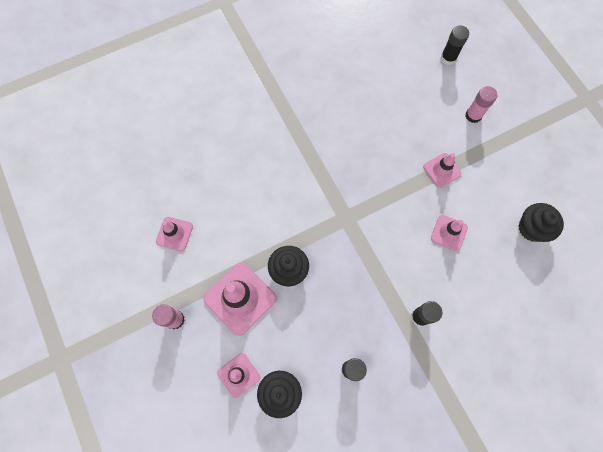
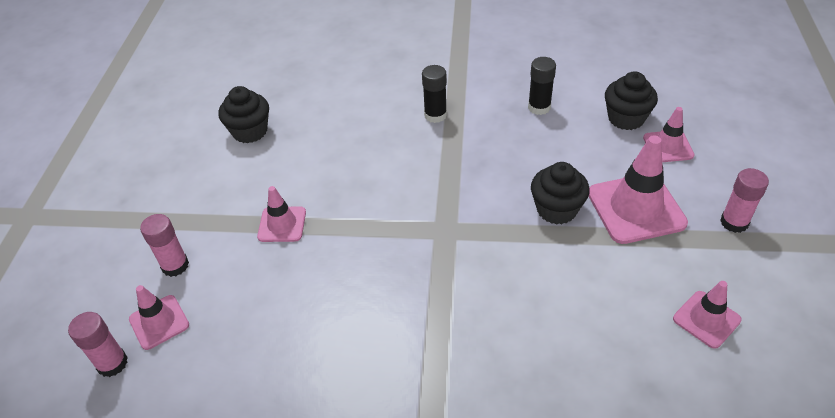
camera: 145 degrees left, 25 degrees down
pink traffic cone [431,215,468,251] -> pink traffic cone moved to [129,285,189,350]
black glue stick [441,25,469,65] -> pink glue stick [68,312,128,377]

